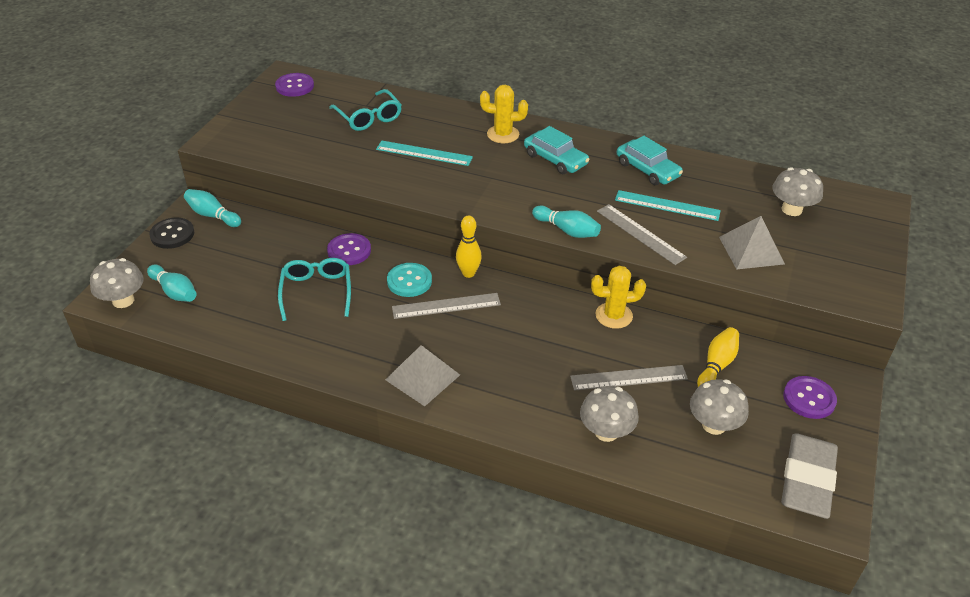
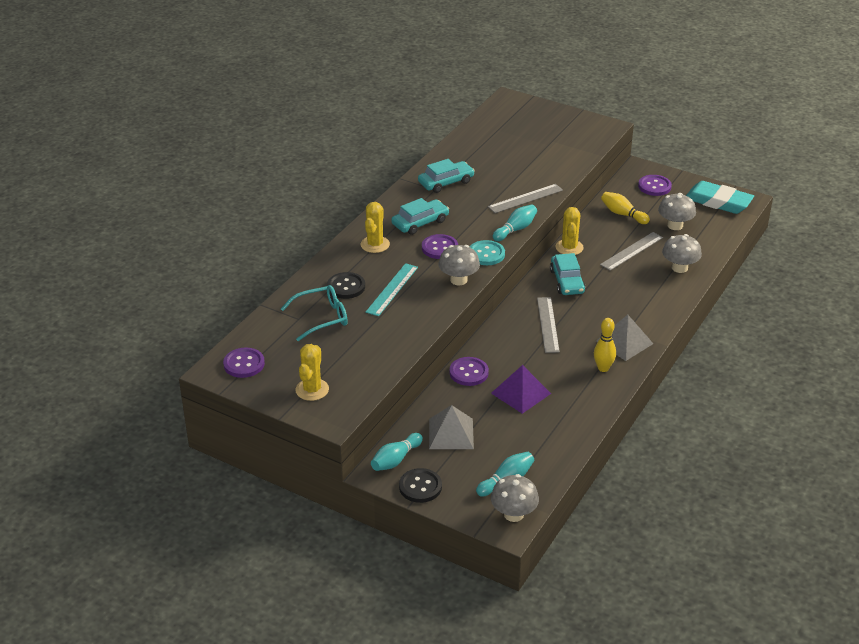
camera: 80 degrees left, 5 degrees down
turquoise glasses [278,258,351,321] -> purple pyramid [491,365,551,414]
turquoise button [387,263,432,297] -> turquoise button moved to [470,240,505,265]
yellow bowling pin [456,215,482,278] -> yellow bowling pin moved to [594,318,616,372]
grey ruler [570,365,688,391] -> grey ruler turned 45 degrees clockwise [600,232,663,271]
turquoise ruler [615,190,721,221] -> none
grey pyramid [719,216,785,269] -> grey pyramid moved to [429,405,474,449]
grey mushroom [772,167,823,216] -> grey mushroom moved to [438,245,480,285]
grey eraser [781,434,838,519] -> turquoise eraser [686,181,754,214]
none -> yellow cactus [295,344,329,401]
none -> black button [327,272,365,299]
none -> purple button [422,234,458,259]
none -> turquoise car [550,253,586,295]

